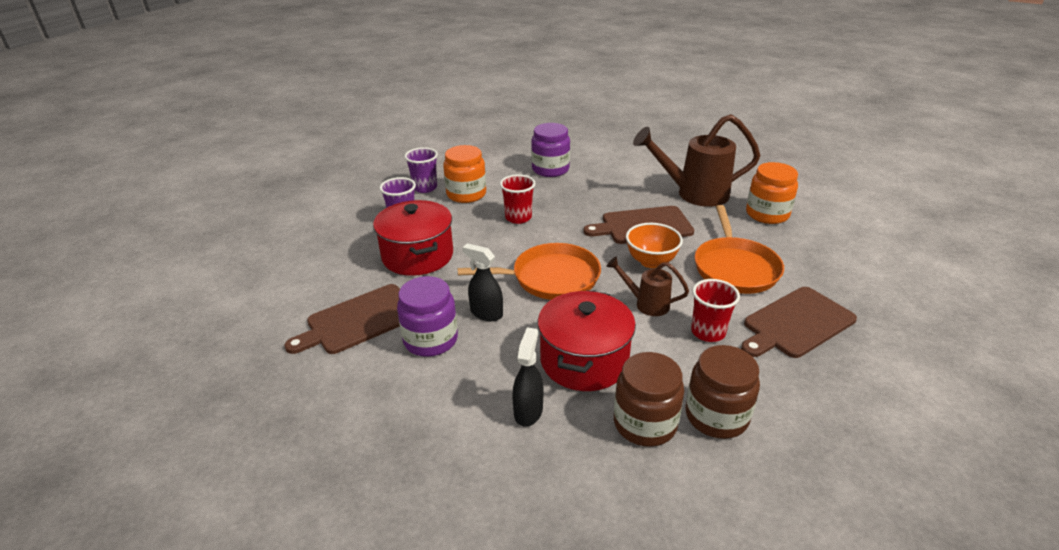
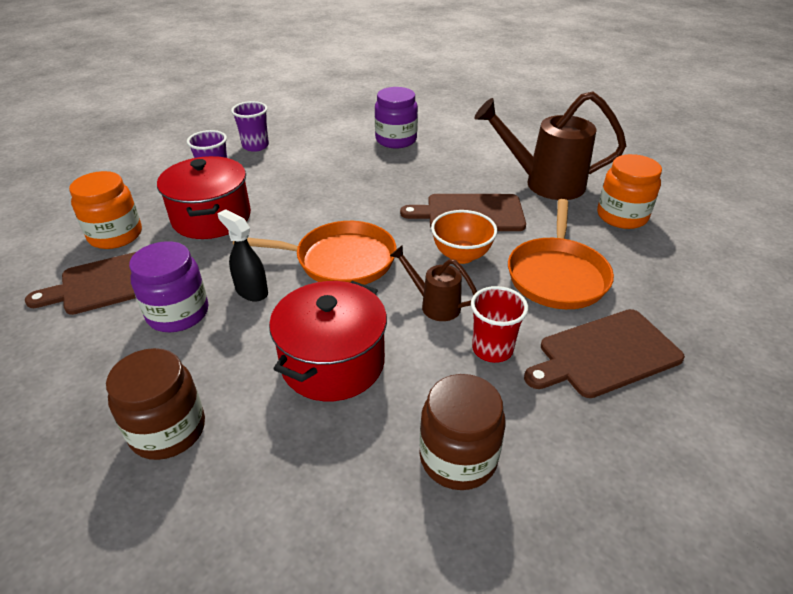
camera: 10 degrees right, 5 degrees up
orange jar [443,145,486,203] -> orange jar moved to [69,171,142,249]
red cup [500,174,535,224] -> none
black spray bottle [512,328,543,427] -> none
brown jar [614,352,684,447] -> brown jar moved to [106,348,205,460]

